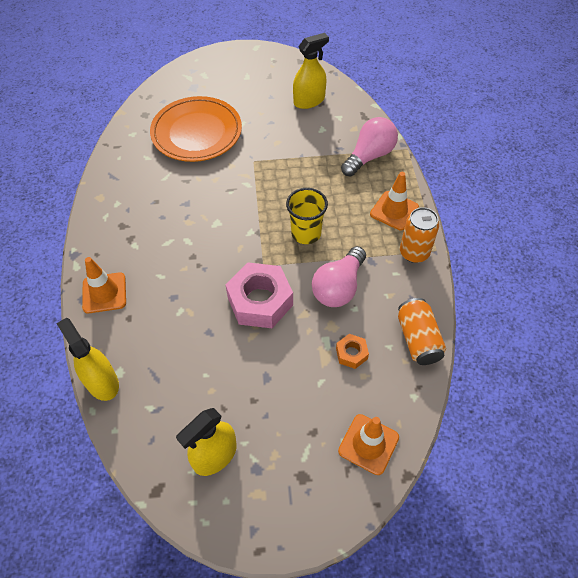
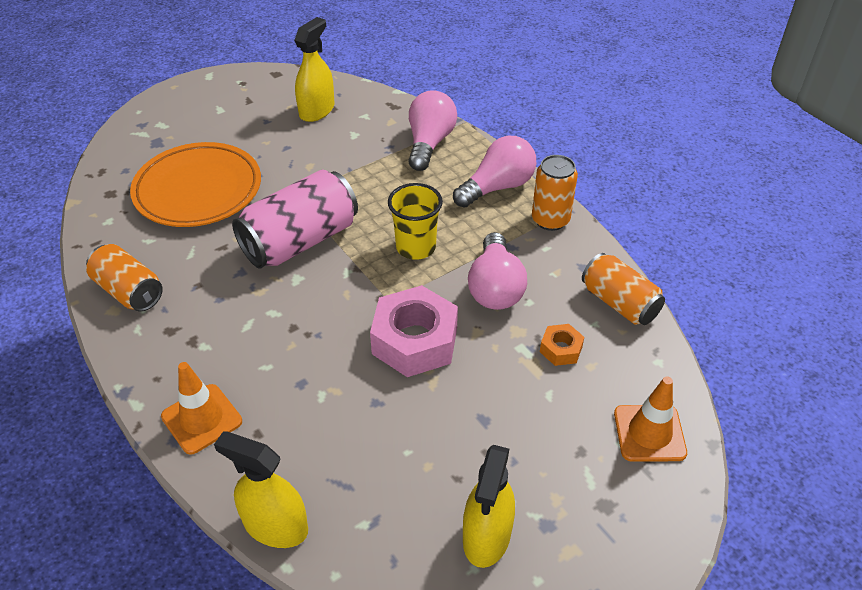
camera: 30 degrees left, 10 degrees down
orange traffic cone [370,172,419,230] -> pink light bulb [453,136,536,208]
none -> orange can [86,244,163,312]
none -> pink can [232,169,358,269]

